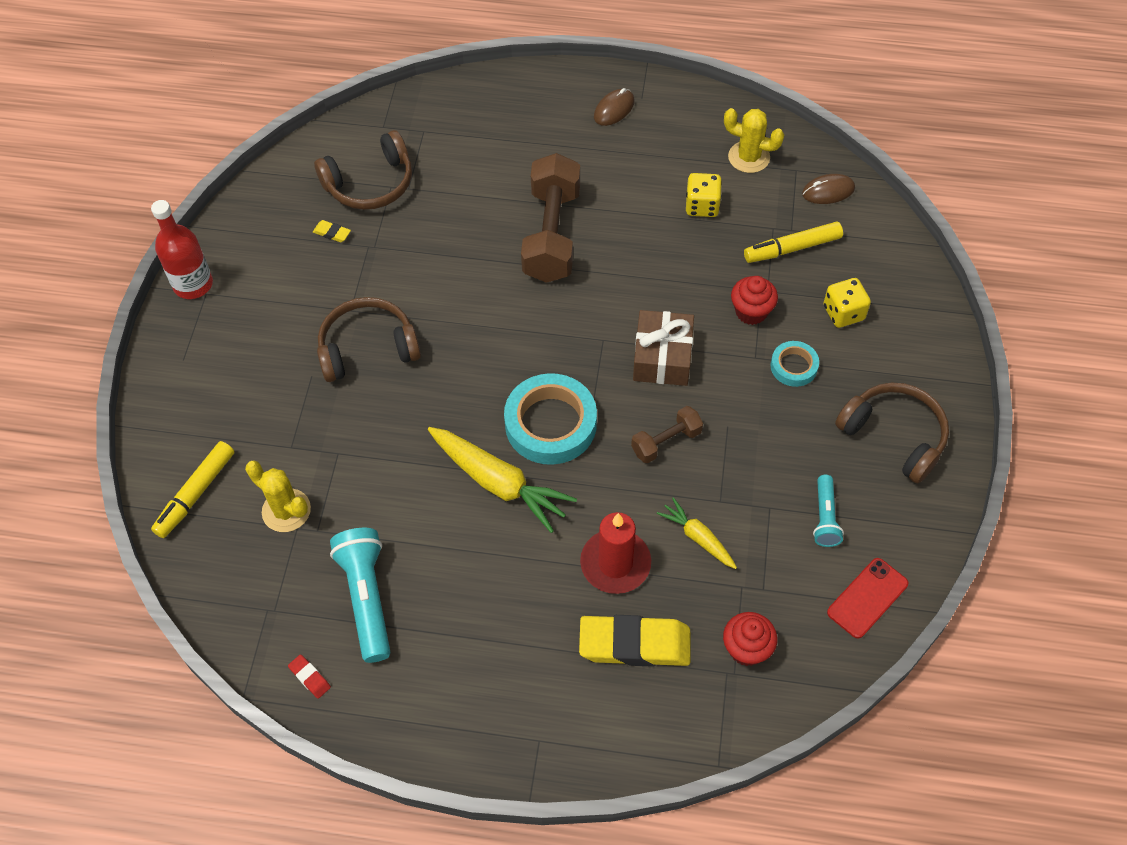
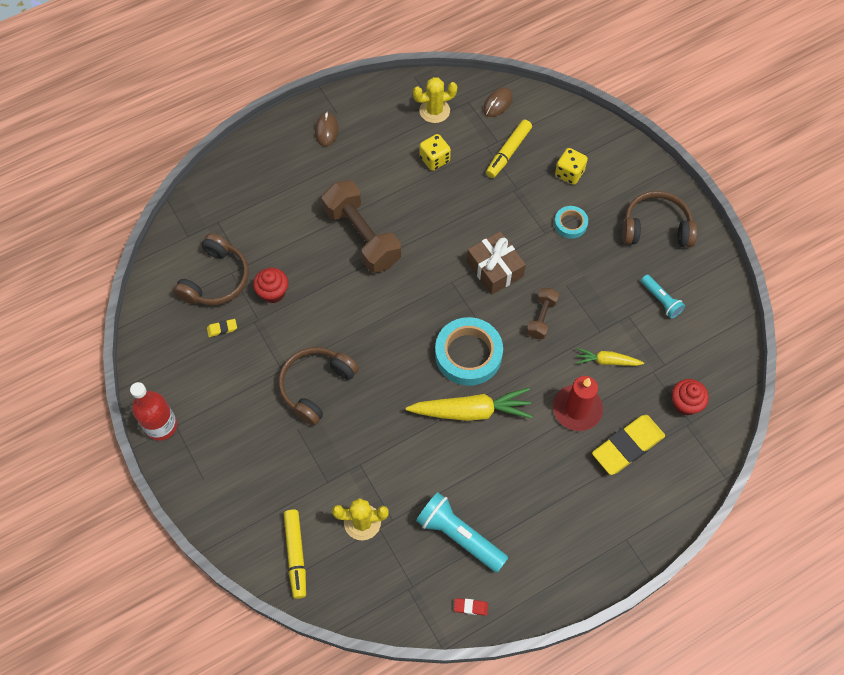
camera: 40 degrees left, 5 degrees up
red cupcake [731,276,778,325] -> red cupcake moved to [253,268,288,303]
red phone [827,558,908,639] -> none

